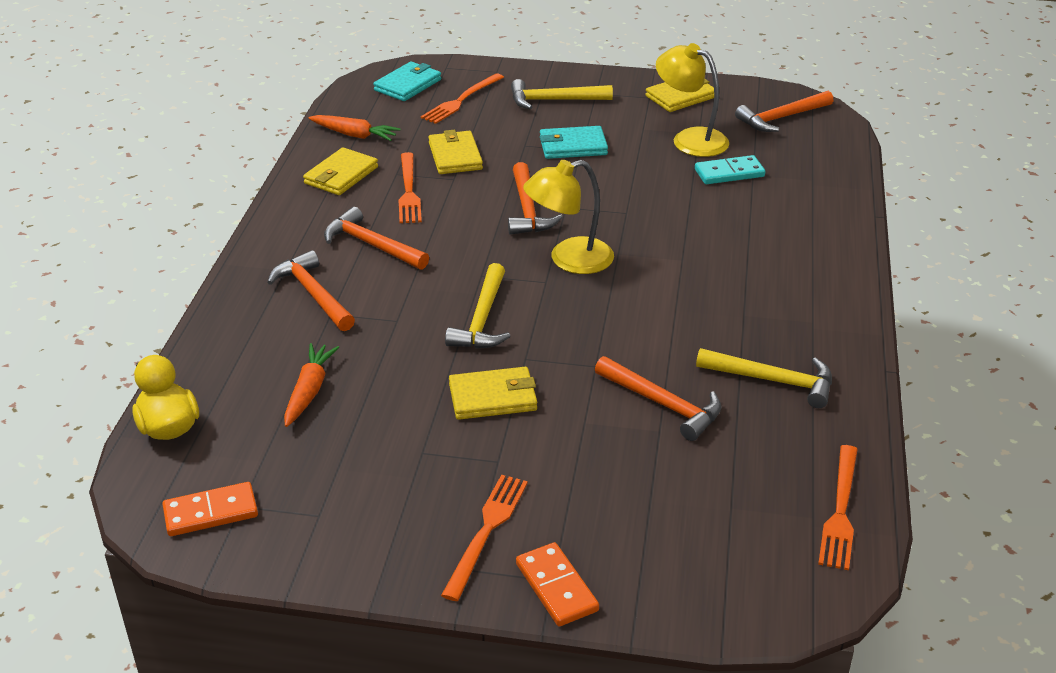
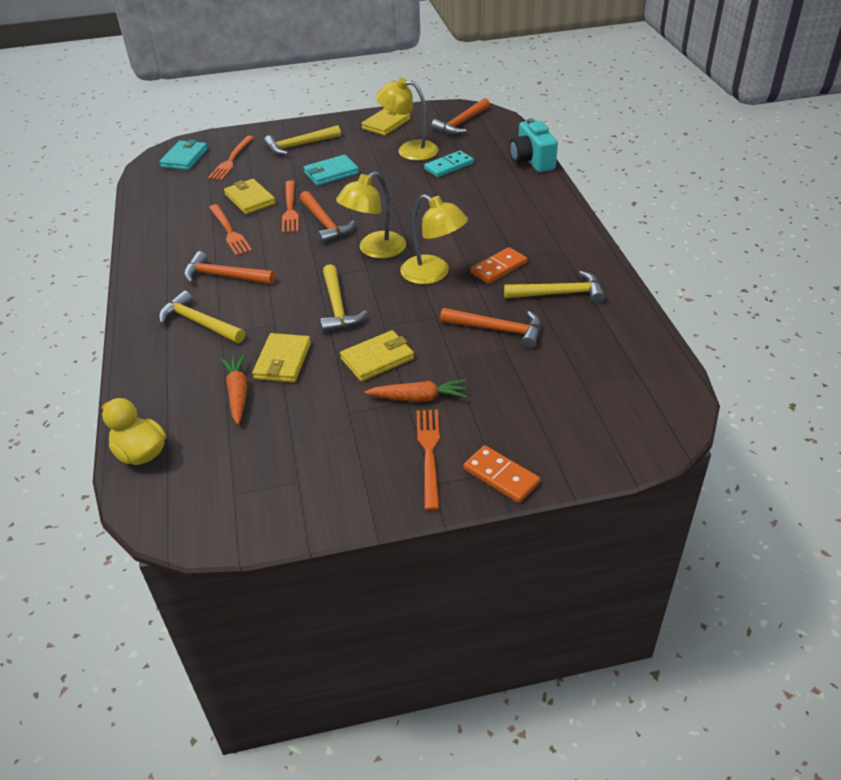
camera: 20 degrees left, 5 degrees up
orange domino [162,482,258,536] -> orange domino moved to [470,247,527,284]
orange hammer [267,250,355,331] -> yellow hammer [159,291,245,343]
yellow wallet [303,147,378,195] -> yellow wallet moved to [252,333,311,383]
orange carrot [309,115,401,141] -> orange carrot moved to [364,380,467,402]
orange fork [818,445,858,570] -> orange fork moved to [282,180,299,233]
none -> yellow lamp [400,194,468,284]
none -> turquoise camera [510,118,558,172]

